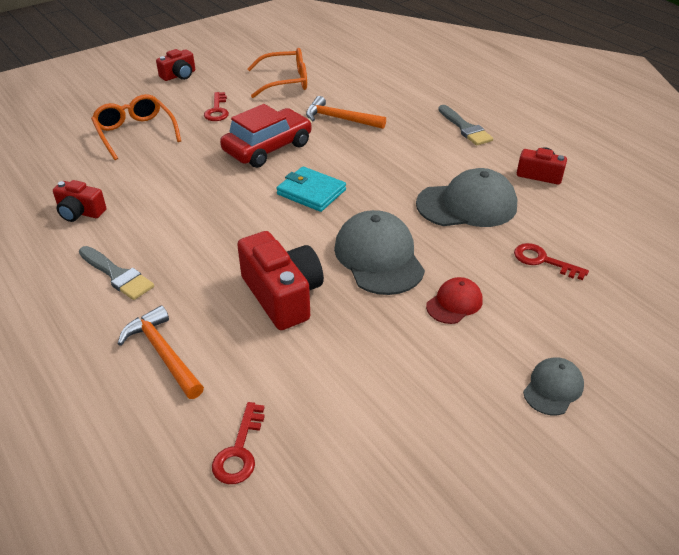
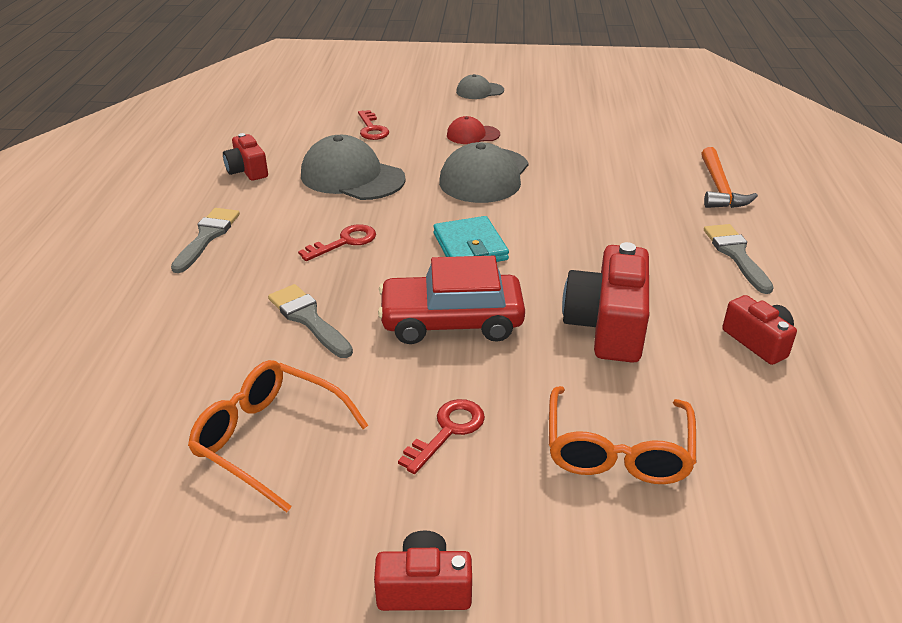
camera: 140 degrees left, 5 degrees down
red key [212,402,265,484] -> red key moved to [298,224,376,261]
red camera [237,231,324,330] -> red camera moved to [562,242,649,363]
orange hammer [306,96,386,129] -> grey brush [268,284,353,358]

